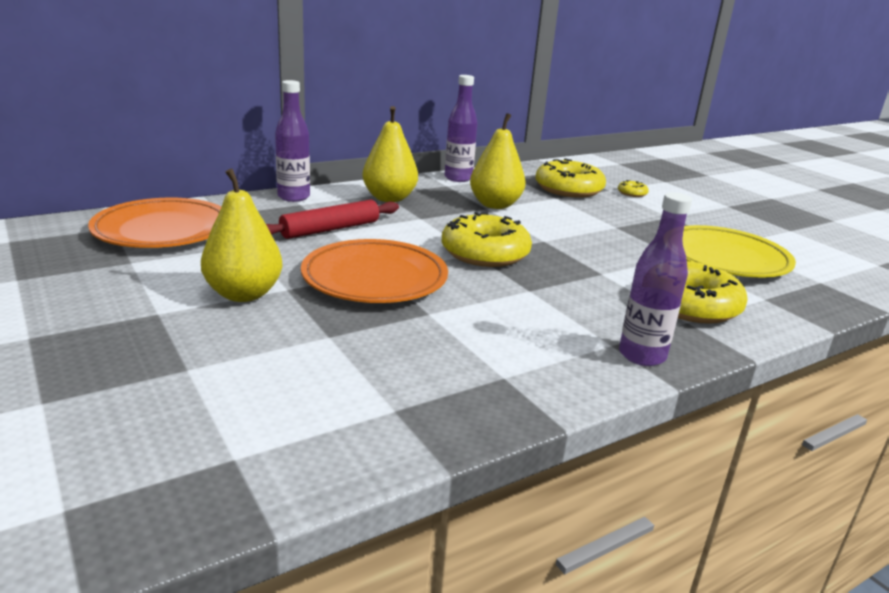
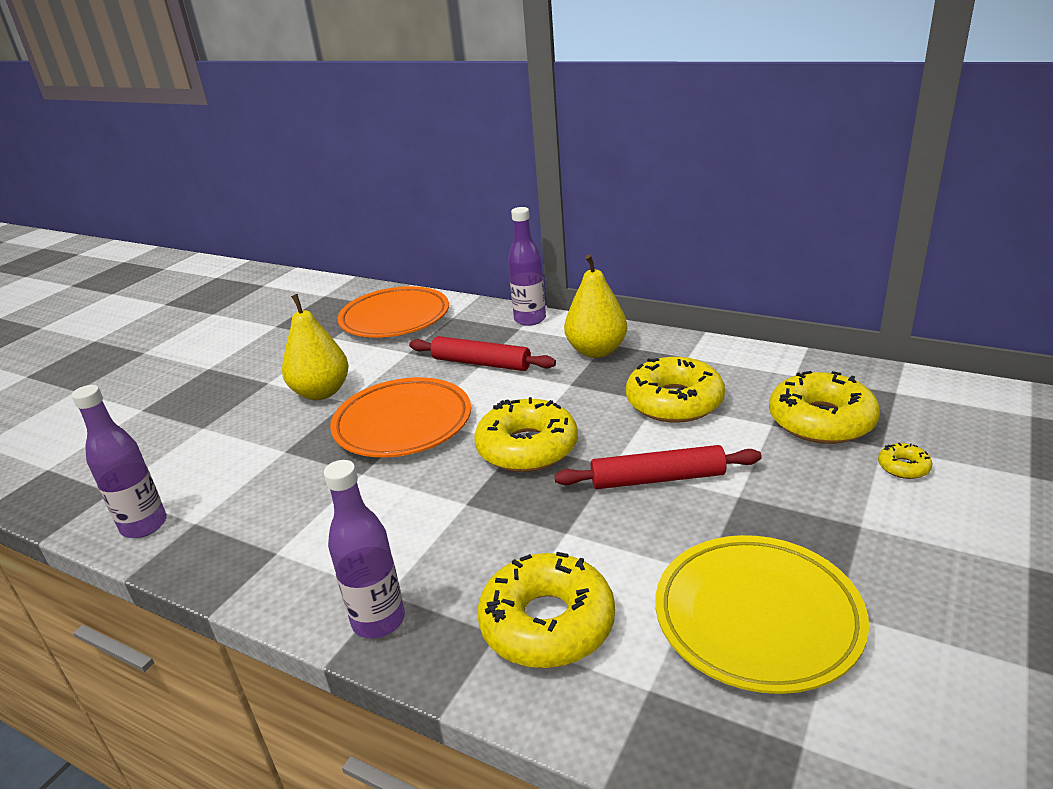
camera: 65 degrees right, 5 degrees up
purple bottle [445,75,477,182] -> purple bottle moved to [71,385,167,538]
yellow pear [470,113,526,209] -> yellow donut [626,357,725,423]
none -> red rolling pin [554,445,762,489]

